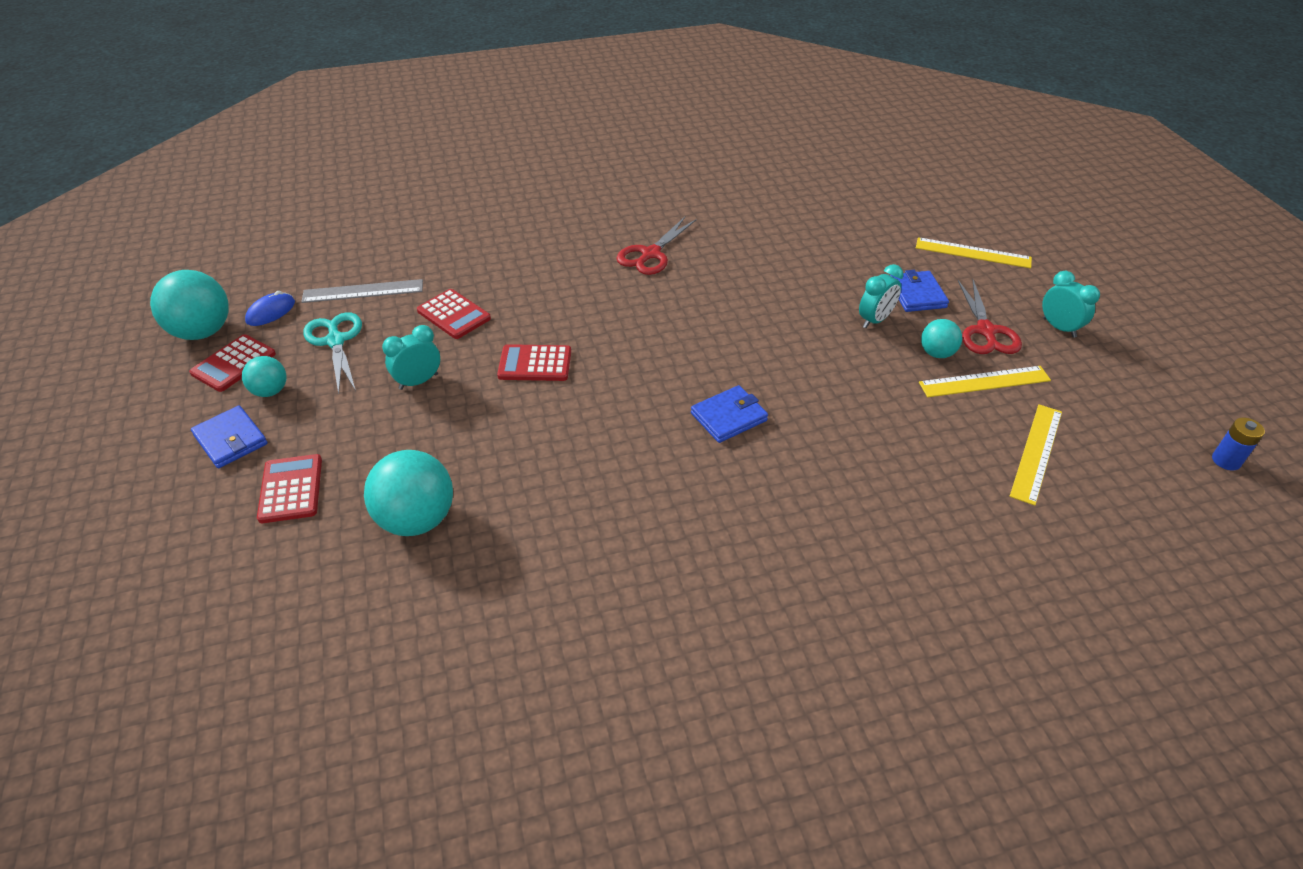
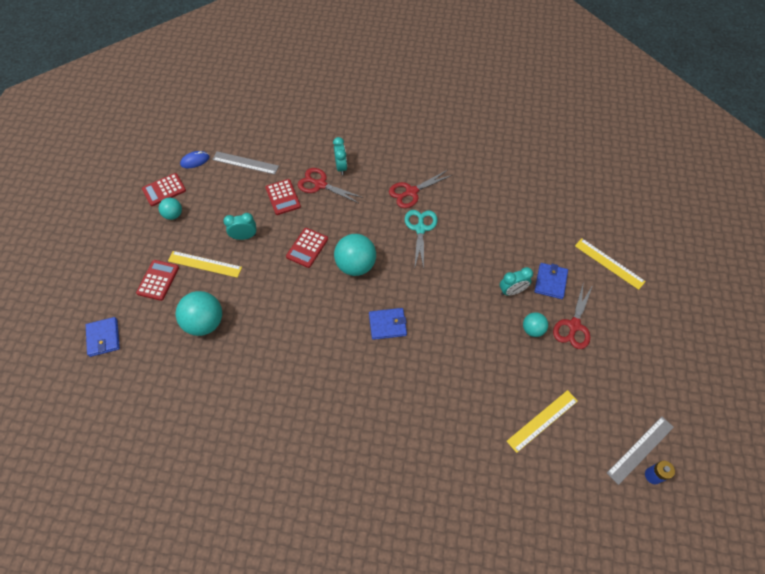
camera: 25 degrees right, 15 degrees up
turquoise ball [150,270,229,340] -> turquoise ball moved to [334,234,376,276]
blue wallet [191,405,267,468] -> blue wallet moved to [86,317,120,357]
turquoise scissors [303,312,362,394] -> turquoise scissors moved to [405,210,438,269]
red calculator [497,344,571,381] -> red calculator turned 90 degrees counterclockwise [286,228,328,268]
yellow ruler [919,366,1051,397] -> yellow ruler moved to [168,251,242,278]
turquoise clock [1042,271,1100,338] -> turquoise clock moved to [333,137,347,175]
none -> red scissors [298,168,363,203]
none -> grey ruler [607,416,674,485]

